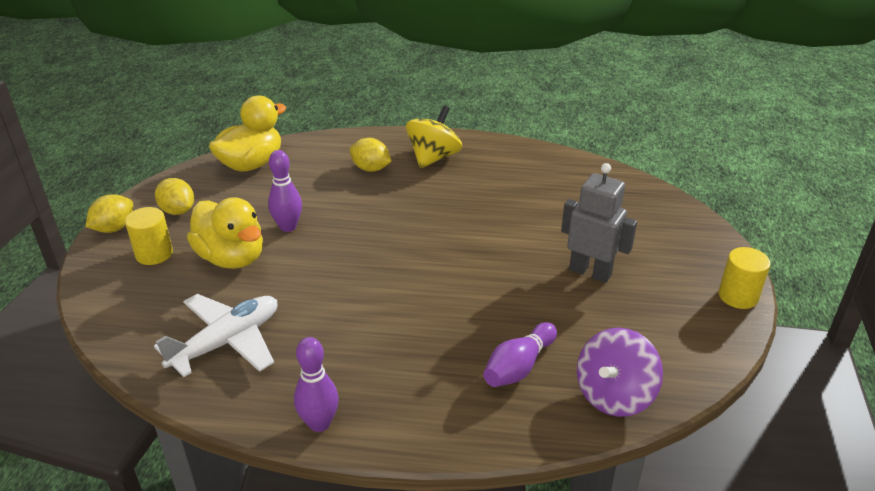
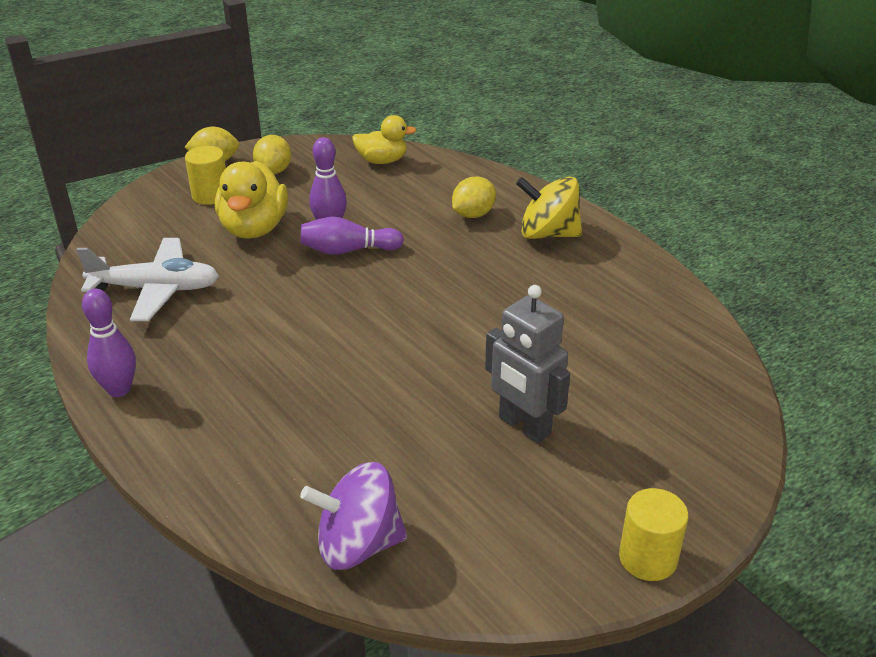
camera: 45 degrees right, 0 degrees up
yellow duck [209,96,287,172] -> yellow duck [352,115,417,164], size x0.64
yellow lemon [350,138,391,172] -> yellow lemon turned 60 degrees clockwise [452,177,496,218]
yellow spinning top [406,106,462,168] -> yellow spinning top turned 150 degrees counterclockwise [516,176,582,239]
purple bowling pin [483,322,557,387] -> purple bowling pin moved to [300,216,404,255]
grey robot [561,163,637,283] -> grey robot turned 150 degrees clockwise [485,285,570,444]

